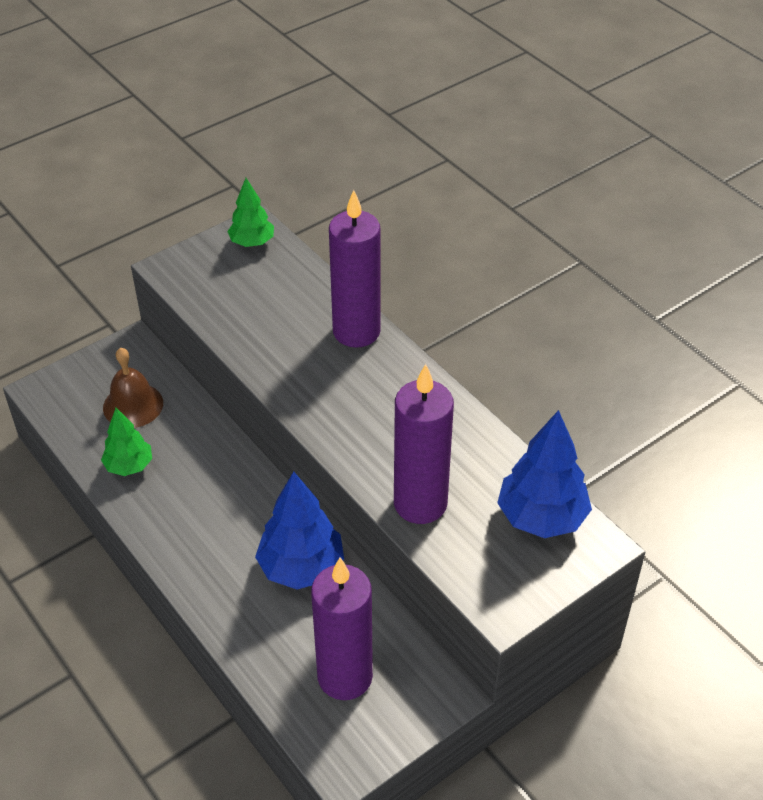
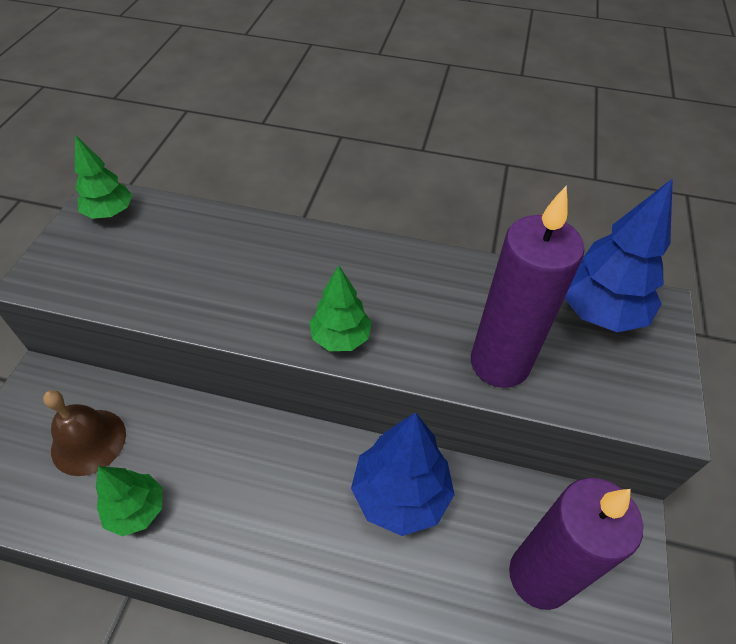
camera: 40 degrees left, 5 degrees up
purple candle [329,190,381,348] -> none
none -> green tree [309,265,372,351]

